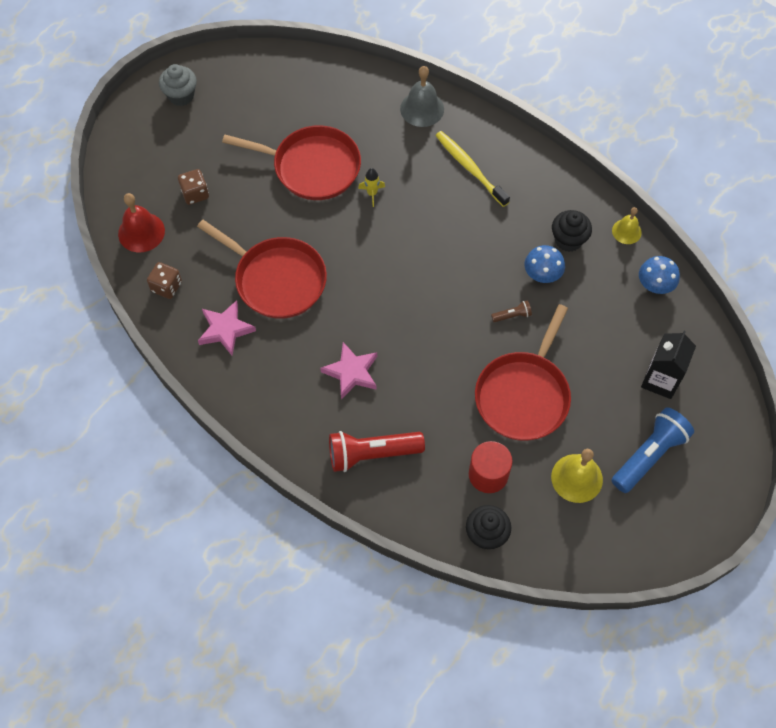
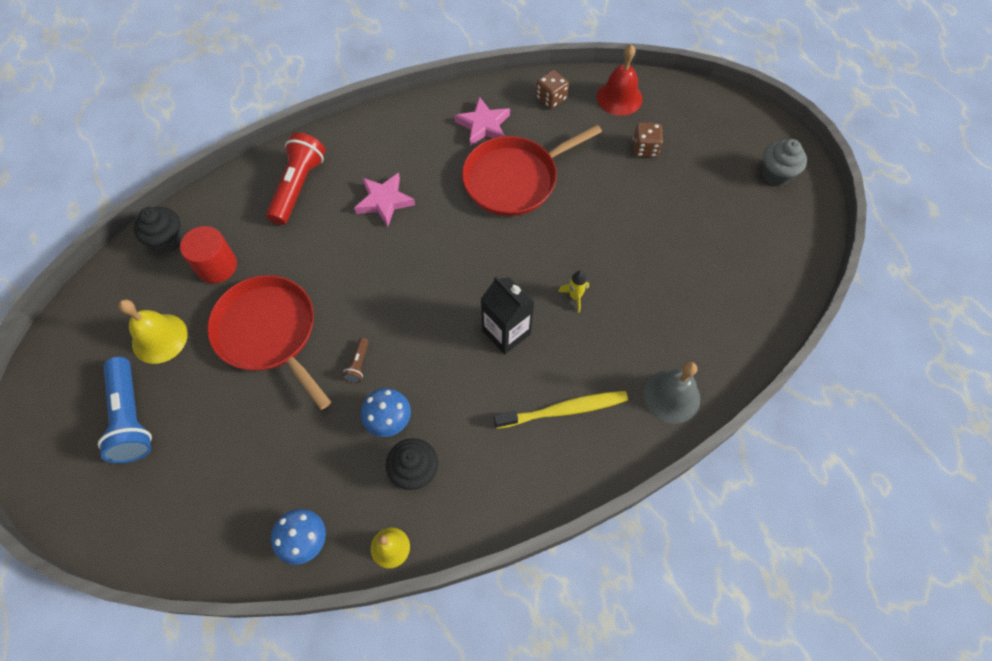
camera: 115 degrees right, 0 degrees up
red pan [222,125,361,200] -> none
black carton [641,331,696,399] -> black carton moved to [481,276,534,354]

